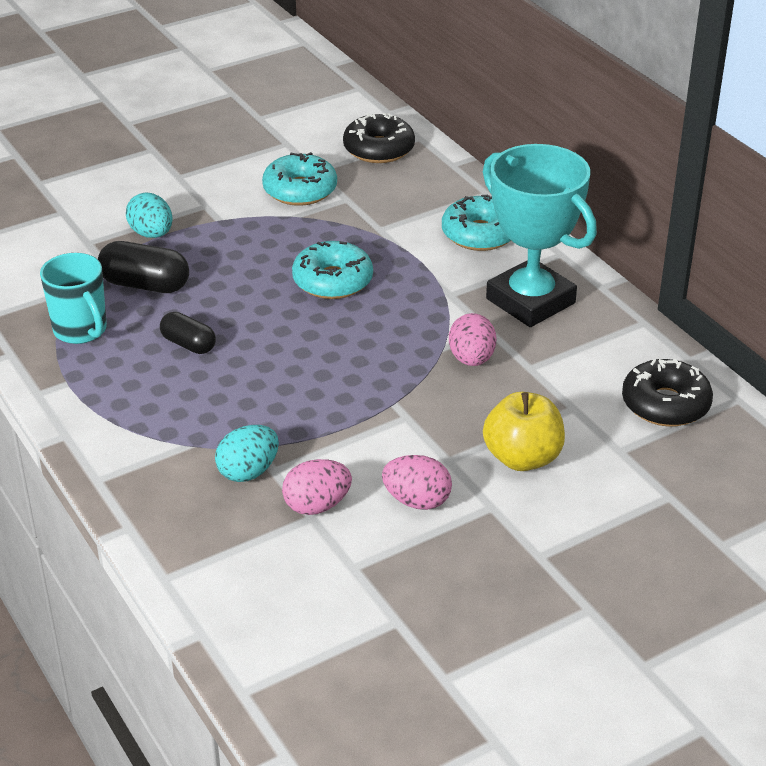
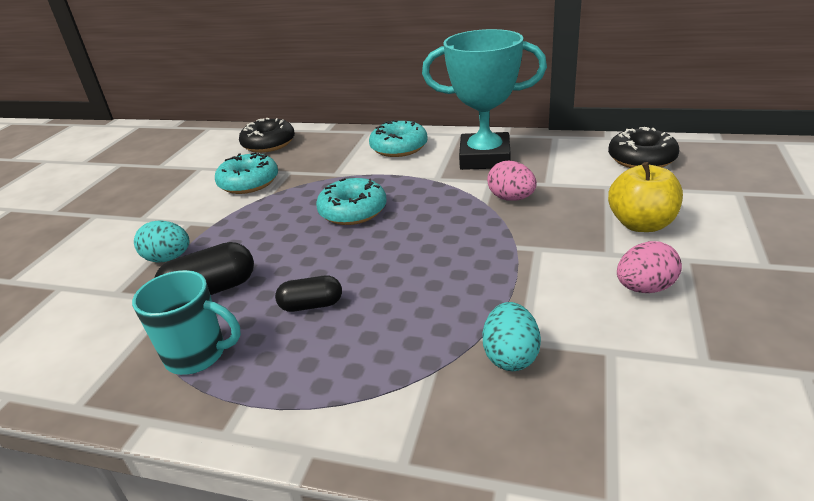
camera: 40 degrees left, 5 degrees down
pink egg [282,459,352,515] -> none

